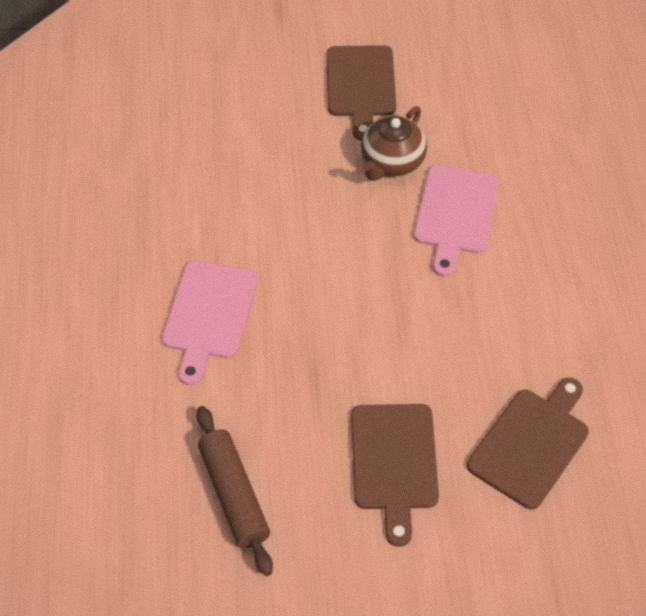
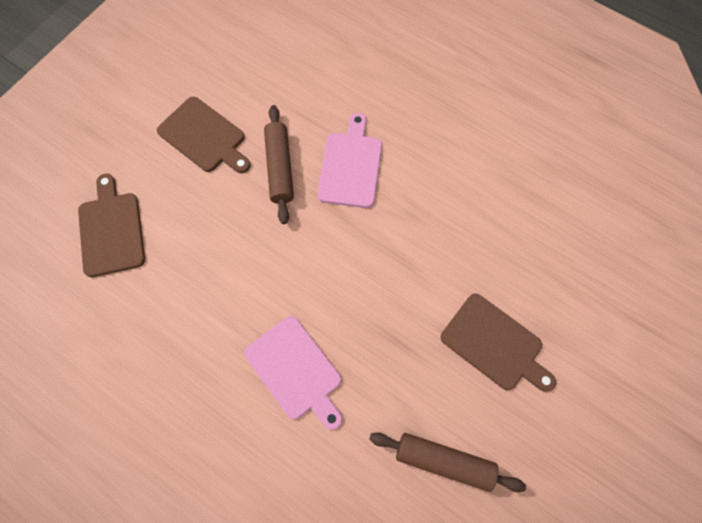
camera: 50 degrees left, 15 degrees up
brown teapot [361,106,427,181] -> brown rolling pin [264,105,294,224]
pink cutting board [414,165,499,277] -> pink cutting board turned 135 degrees counterclockwise [317,113,382,208]
brown cutting board [467,378,589,510] -> brown cutting board moved to [78,174,145,277]

